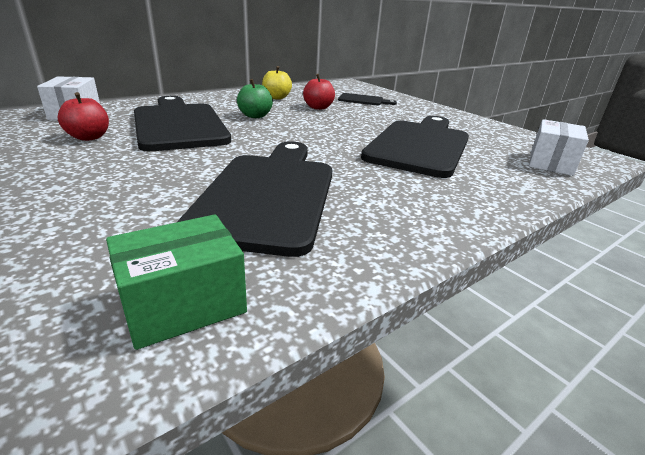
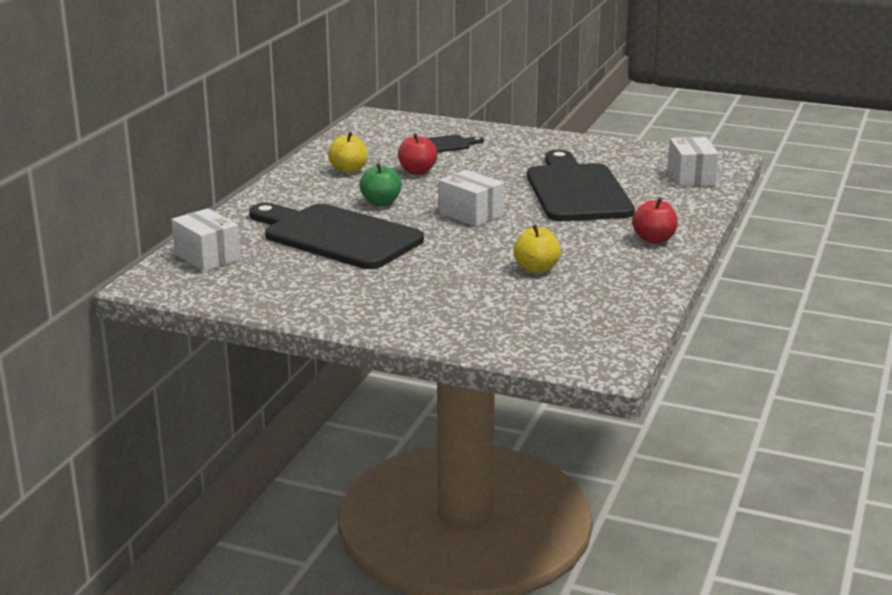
camera: 30 degrees left, 5 degrees down
red apple [58,92,109,141] -> red apple moved to [632,197,678,244]
green box [106,214,247,350] -> none
black cutting board [177,141,332,257] -> yellow apple [513,224,561,274]
none -> white box [439,170,504,227]

